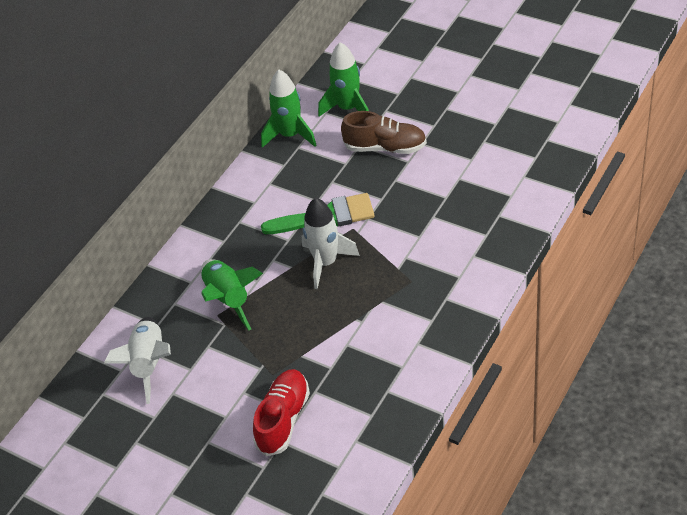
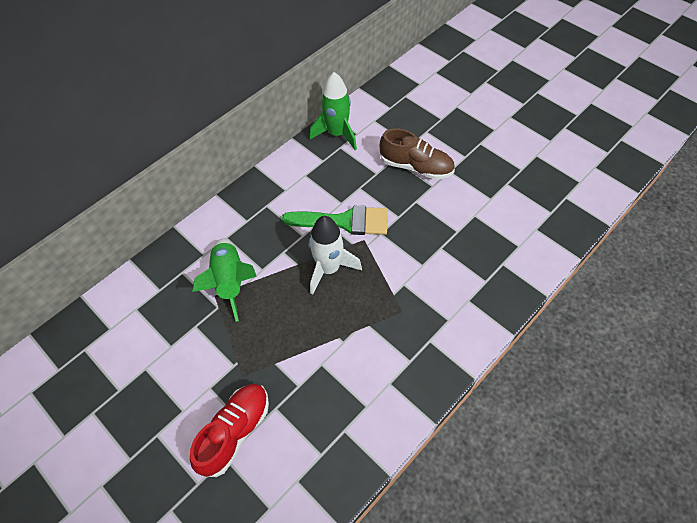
camera: 10 degrees right, 10 degrees up
white rocket [104,317,171,404] -> none
green rocket [318,42,369,116] -> none

